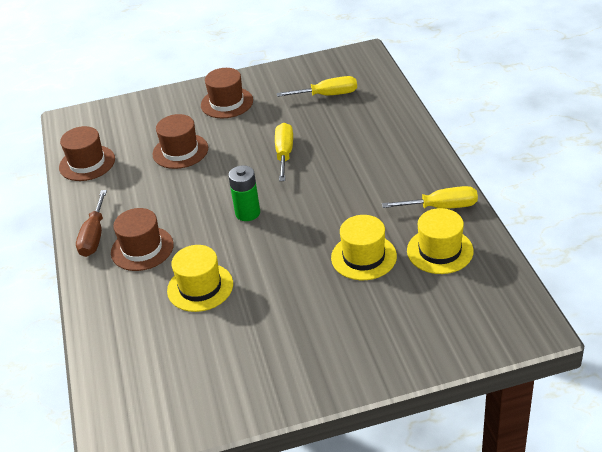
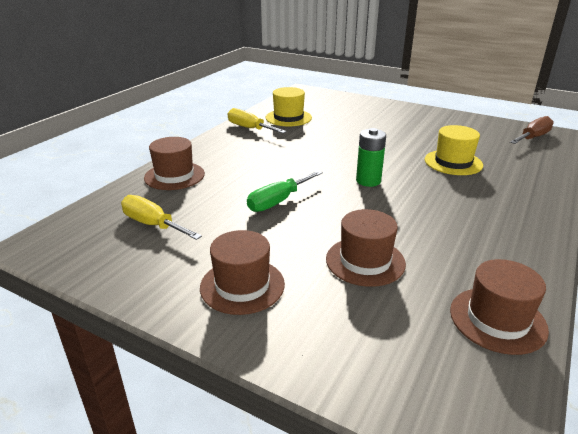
camera: 140 degrees left, 10 degrees down
brown screwdriver [76,190,107,257] -> brown screwdriver moved to [510,116,554,144]
brown hat [111,208,174,271] -> brown hat moved to [144,137,205,190]
yellow screwdriver [275,123,293,181] -> green screwdriver [247,171,323,212]
yellow hat [331,215,397,280] -> none

